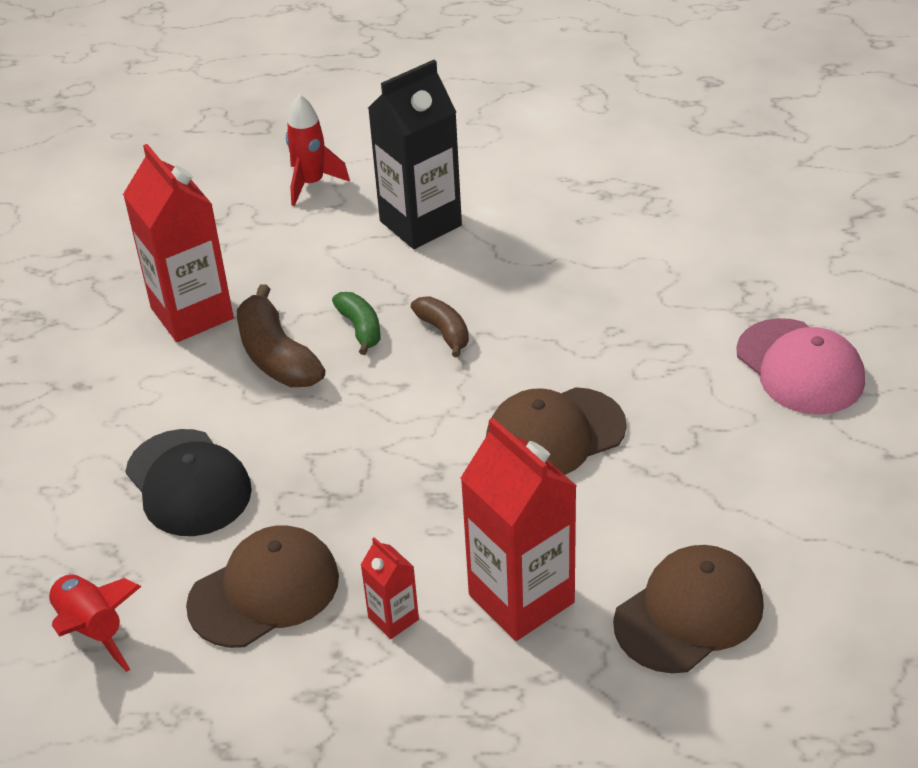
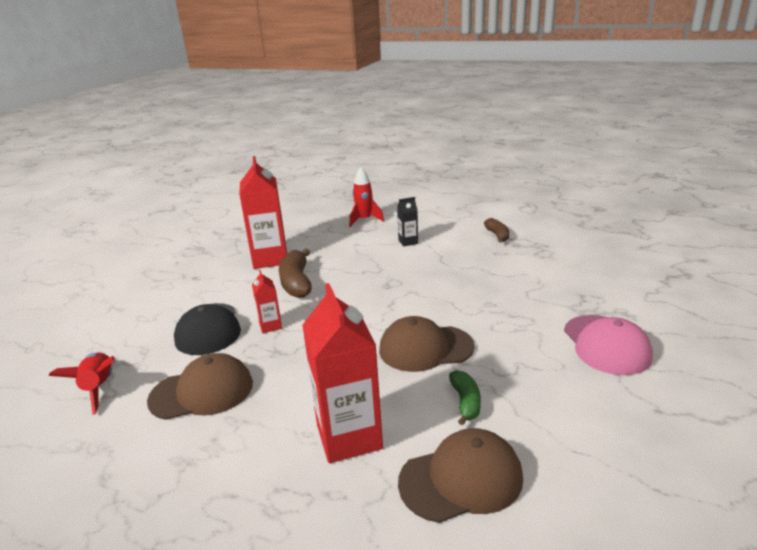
camera: 20 degrees right, 15 degrees down
green banana [332,292,380,355] -> green banana moved to [449,370,481,425]
red carton [361,537,419,639] -> red carton moved to [252,270,282,333]
black carton [368,60,462,249] -> black carton [397,197,418,247], size x0.48
brown banana [411,297,469,357] -> brown banana moved to [484,218,509,243]

